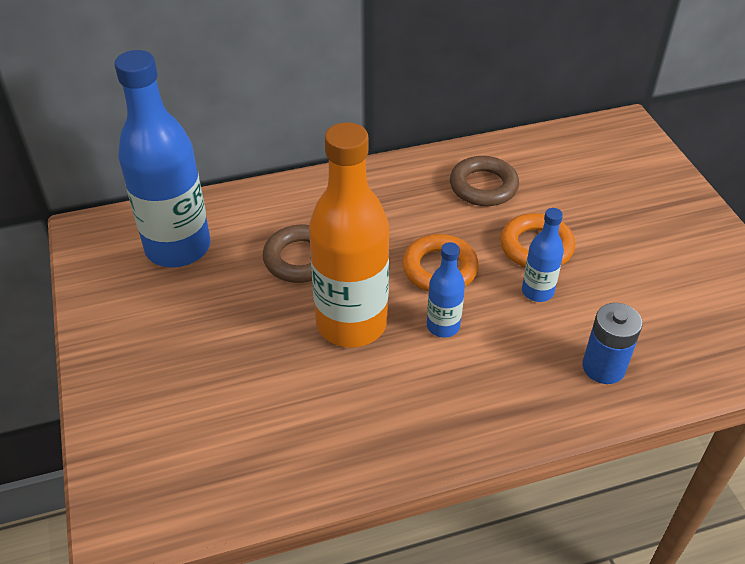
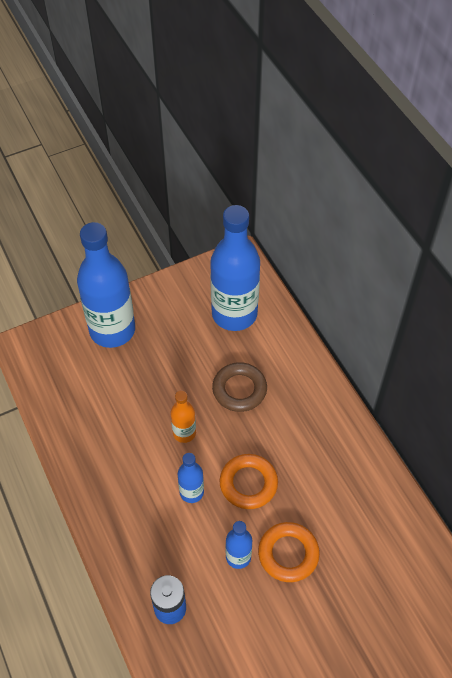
camera: 80 degrees right, 10 degrees up
orange bottle [309,122,389,348] -> orange bottle [171,390,196,443], size x0.47
brown ring [450,156,519,206] -> none
none -> blue bottle [77,222,135,348]

